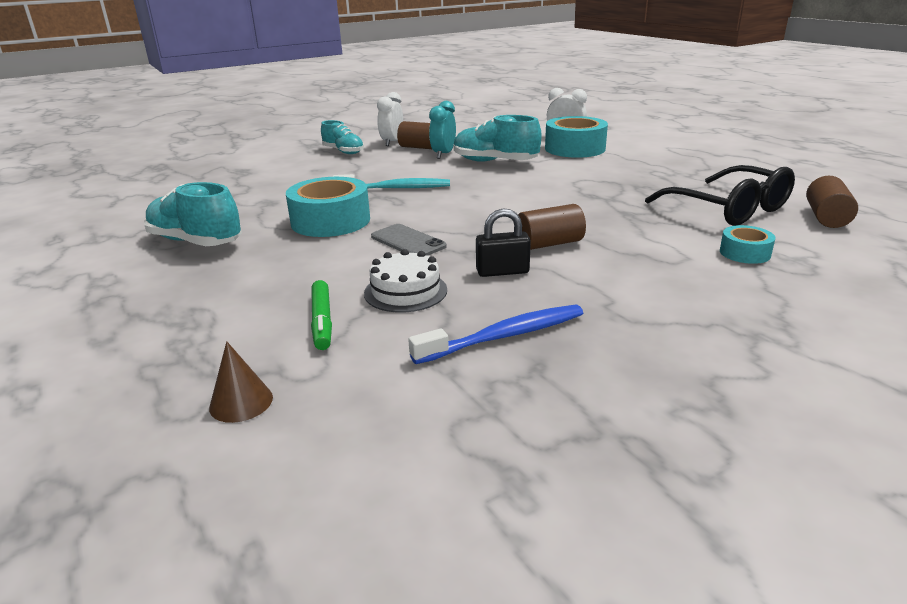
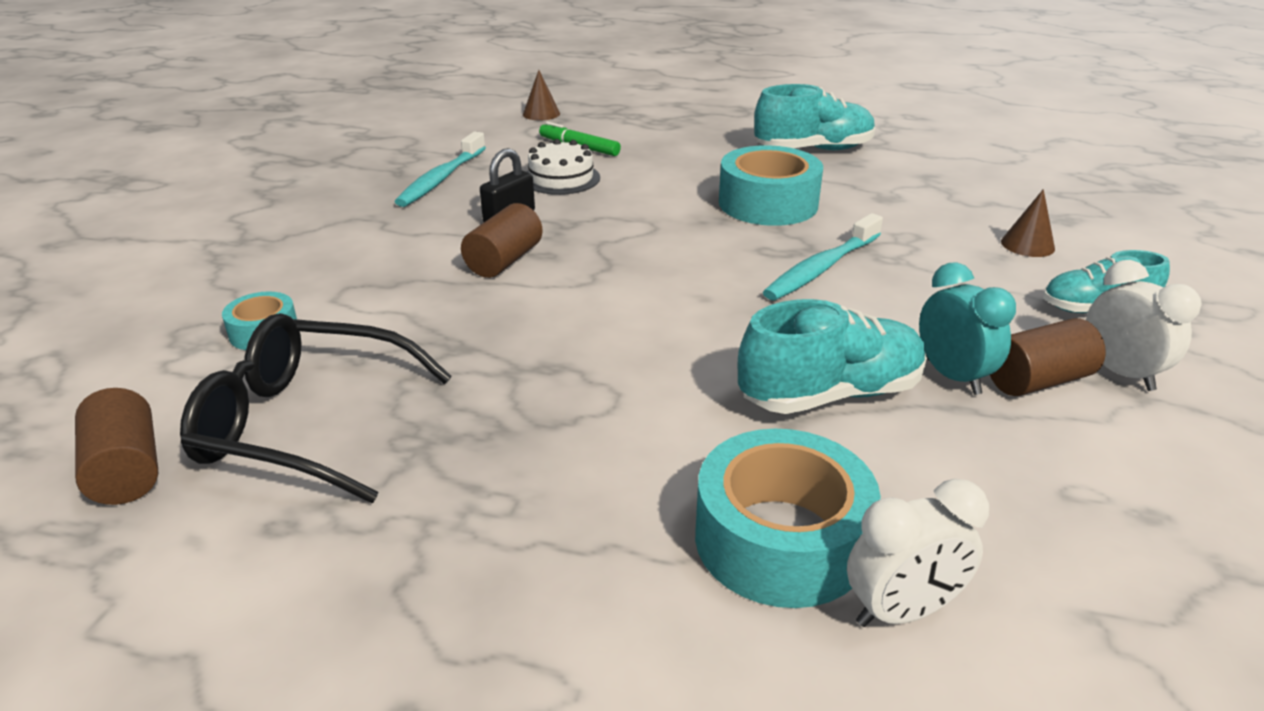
camera: 135 degrees right, 5 degrees up
grey phone [371,224,447,256] -> none
blue toothbrush [408,305,583,364] -> turquoise toothbrush [395,132,486,207]
none -> brown cone [1001,189,1055,257]

